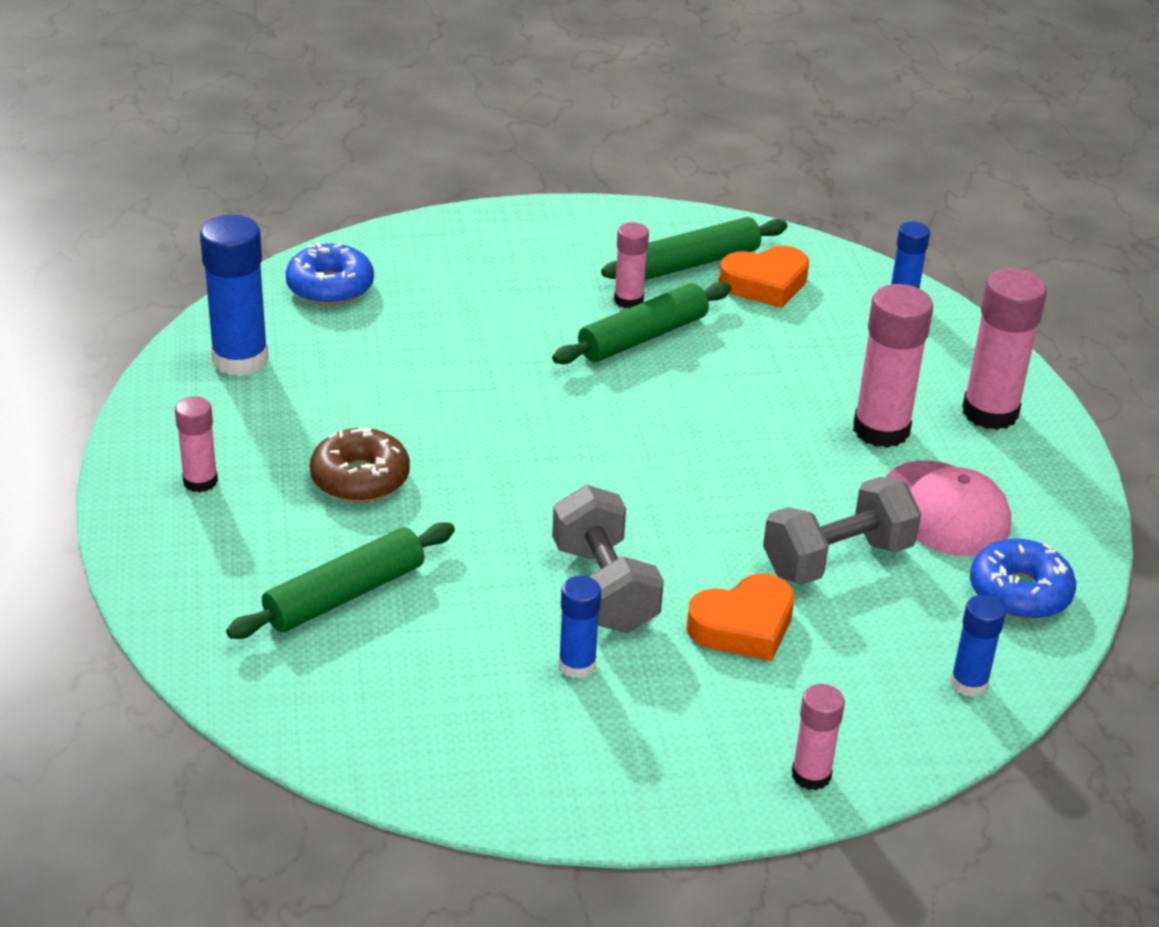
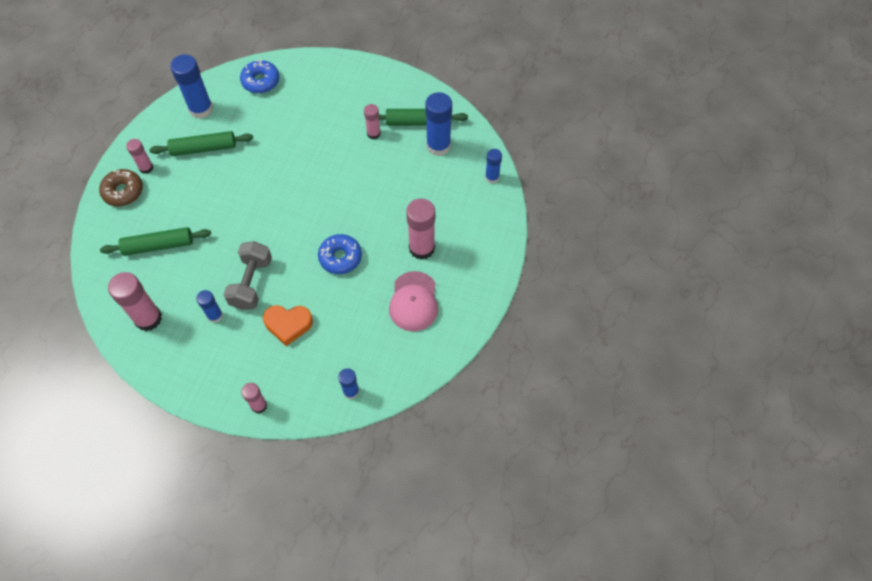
camera: 30 degrees right, 25 degrees up
brown donut [310,427,410,502] -> brown donut moved to [99,169,143,206]
green rolling pin [552,282,731,364] -> green rolling pin moved to [150,131,253,156]
orange heart [719,246,809,308] -> blue glue stick [425,92,452,156]
grey dumbbell [763,477,921,584] -> none
pink glue stick [962,268,1047,430] -> pink glue stick moved to [108,272,162,331]
blue donut [970,539,1076,619] -> blue donut moved to [318,234,362,274]

